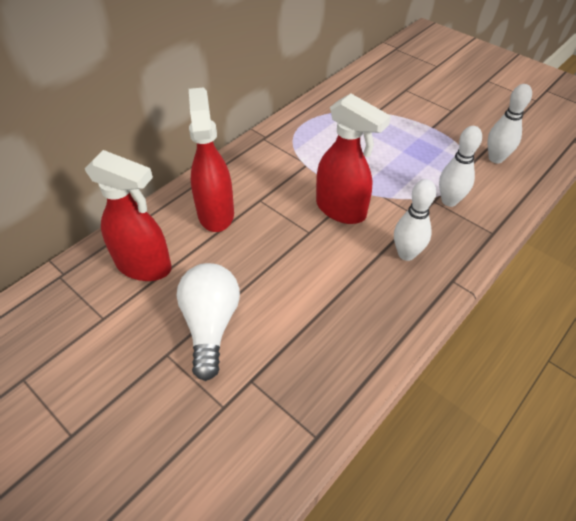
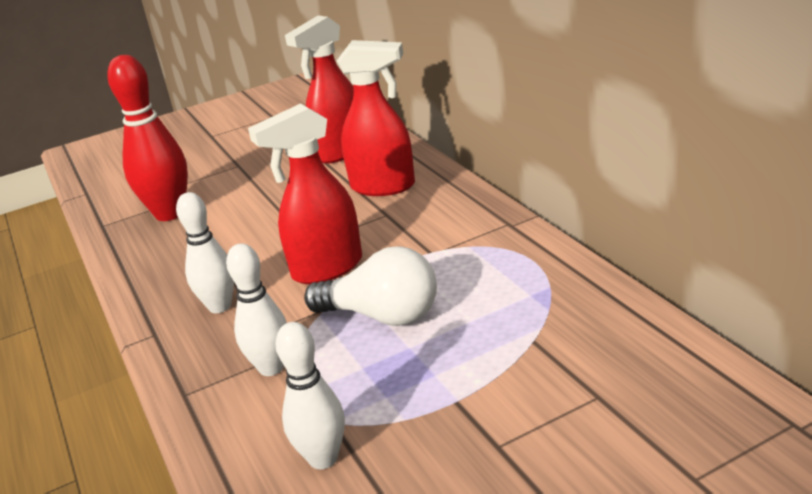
camera: 115 degrees right, 20 degrees down
white light bulb [177,263,240,381] -> white light bulb moved to [304,246,437,326]
none -> red bowling pin [107,55,188,221]

